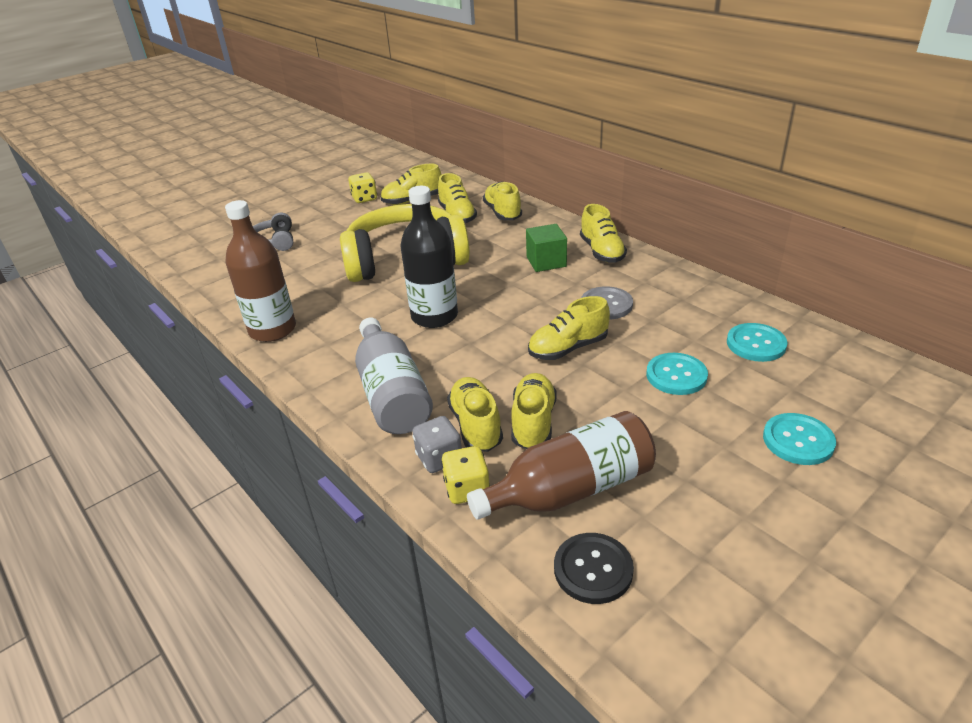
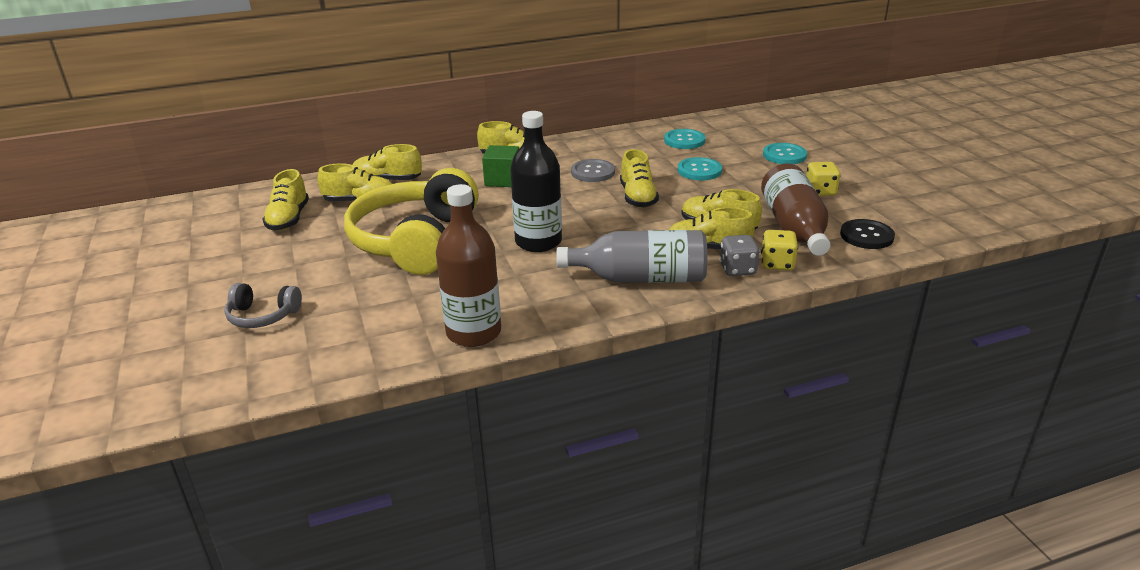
camera: 70 degrees left, 5 degrees down
yellow dice [349,172,377,203] -> yellow dice moved to [806,162,841,196]

